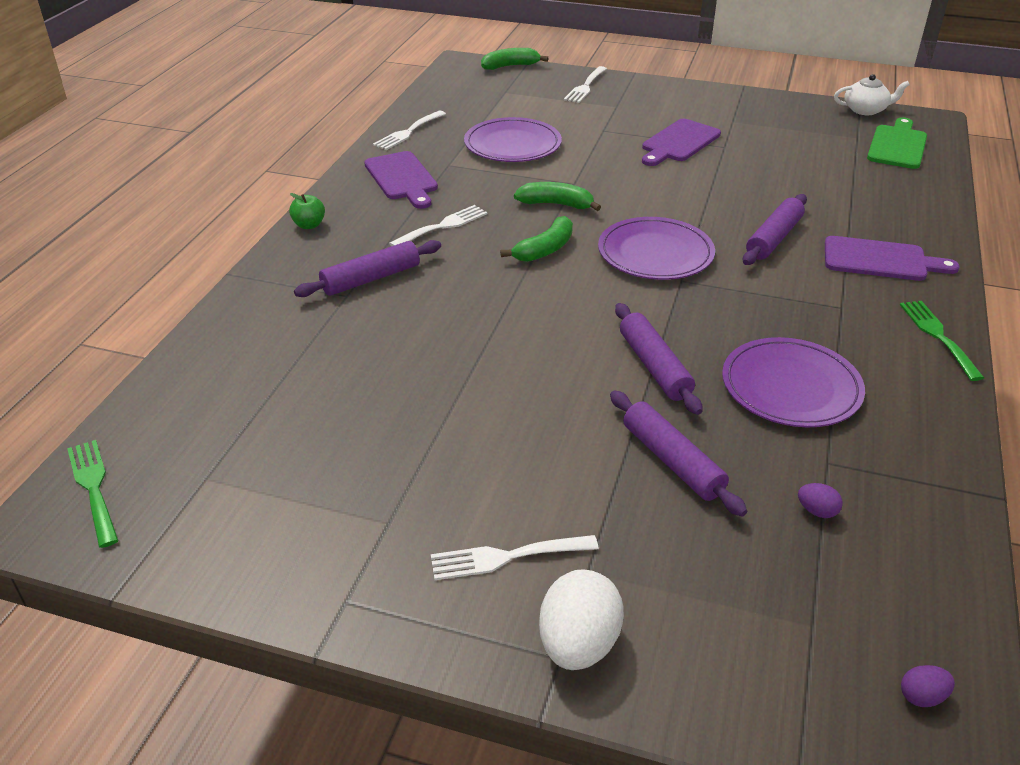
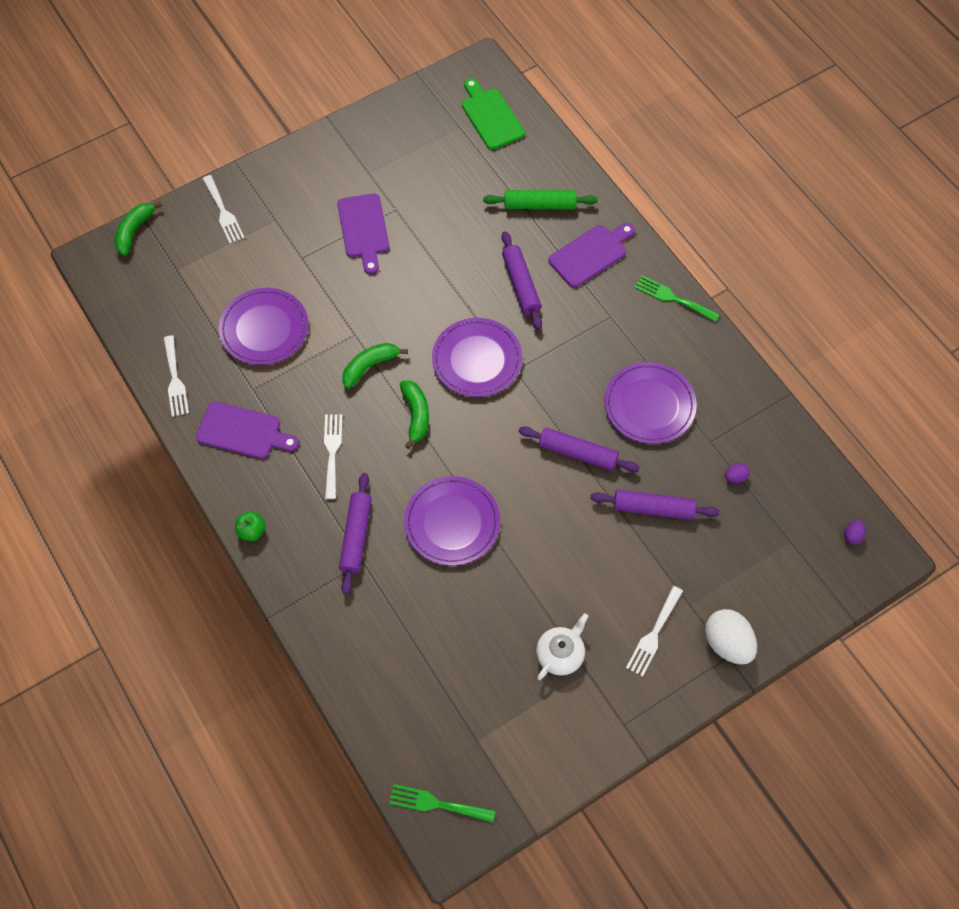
camera: 50 degrees left, 25 degrees up
white teapot [834,74,910,115] -> white teapot moved to [536,613,588,680]
none -> purple plate [404,476,500,566]
none -> green rolling pin [483,190,598,209]

